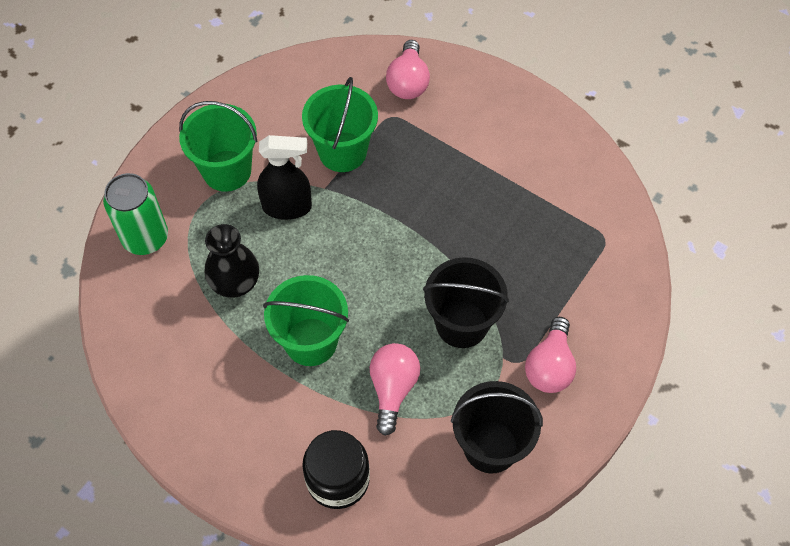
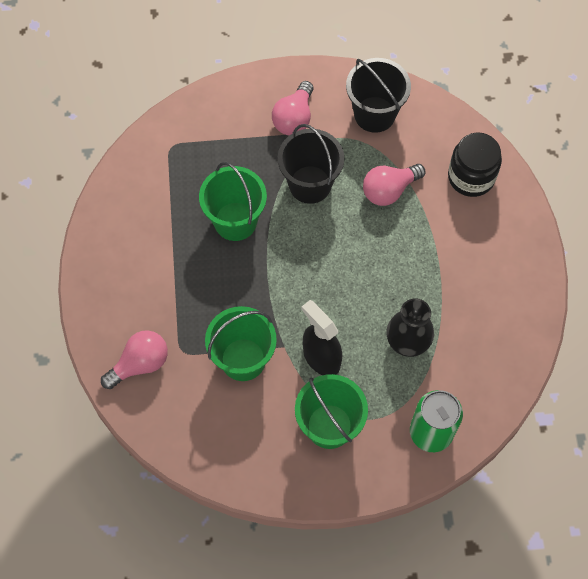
camera: 130 degrees left, 5 degrees up
green bucket [263,275,349,366] -> green bucket moved to [199,162,267,241]
pink light bulb [525,317,576,393] -> pink light bulb turned 135 degrees clockwise [272,81,314,135]

